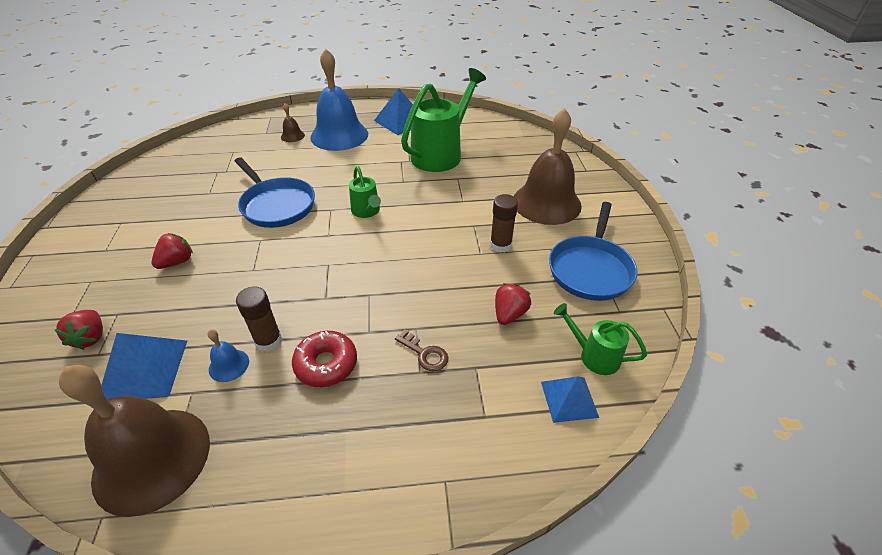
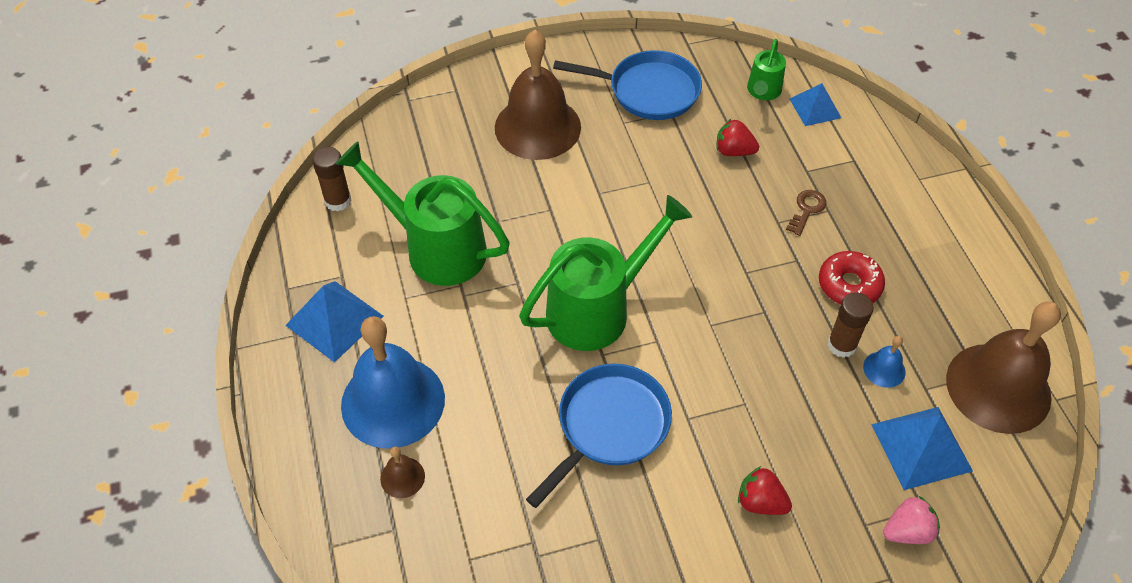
camera: 100 degrees left, 10 degrees up
red strawberry [55,310,103,350] -> pink strawberry [883,496,940,544]
green watering can [349,166,381,218] -> green watering can [519,195,692,351], size x1.99
brown glue stick [490,194,518,253] -> brown glue stick moved to [312,147,352,212]

